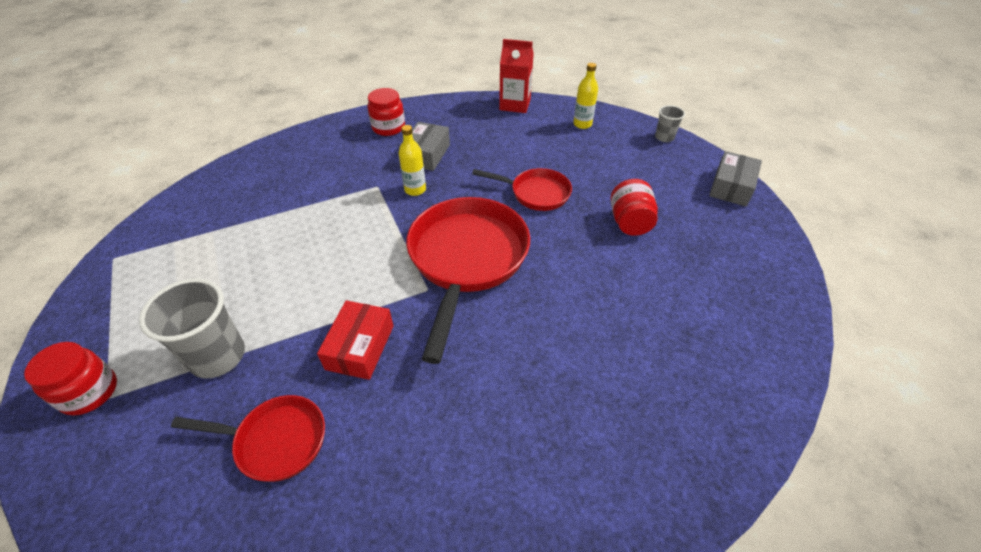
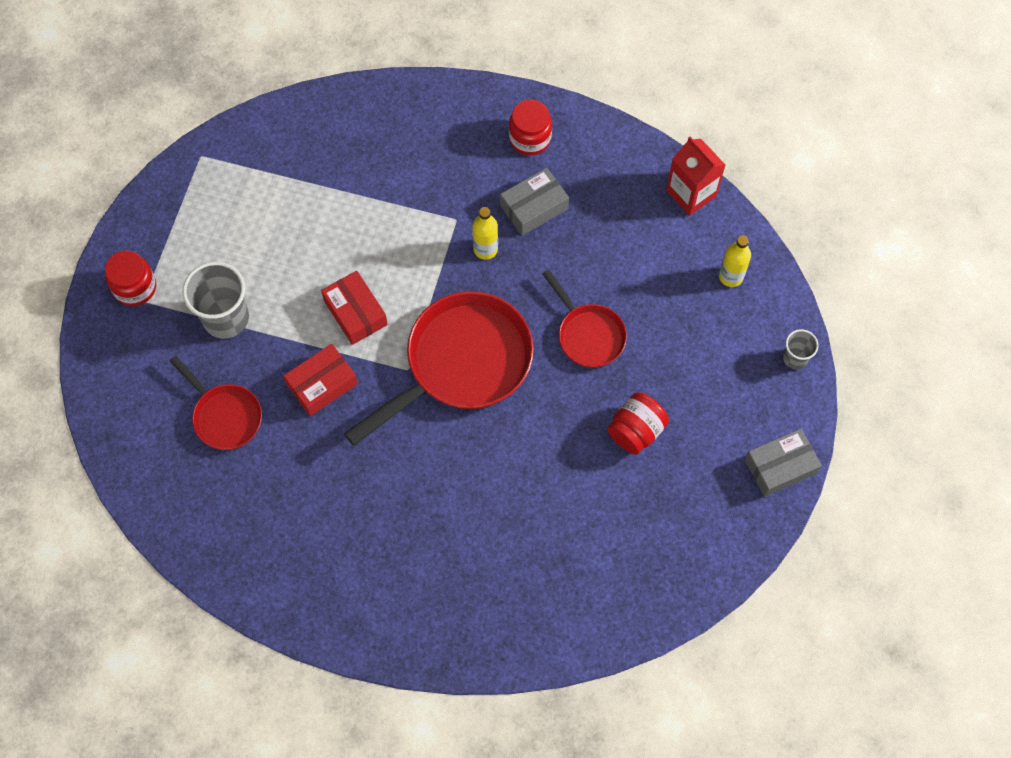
camera: 40 degrees right, 20 degrees up
none -> red box [321,271,388,345]

